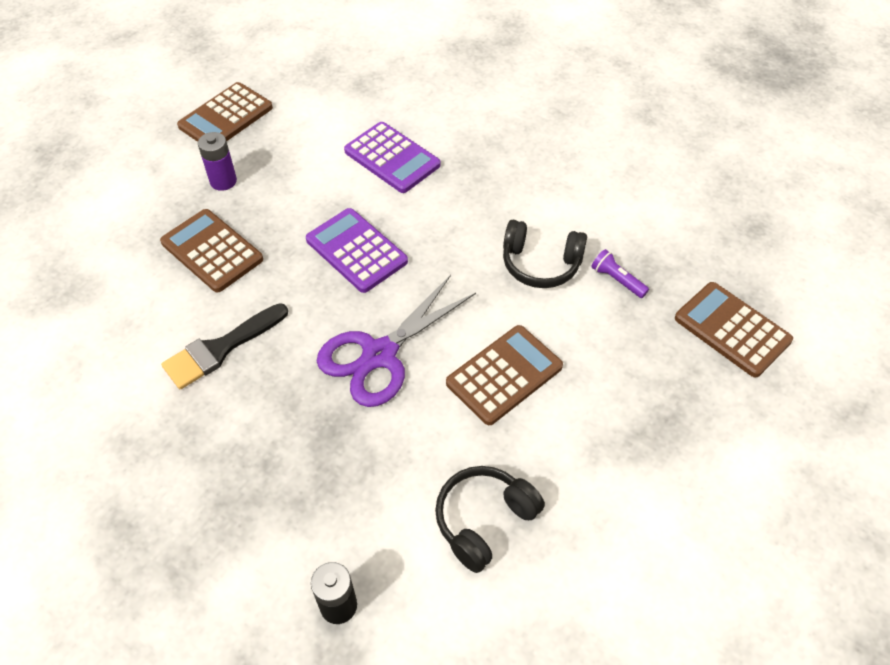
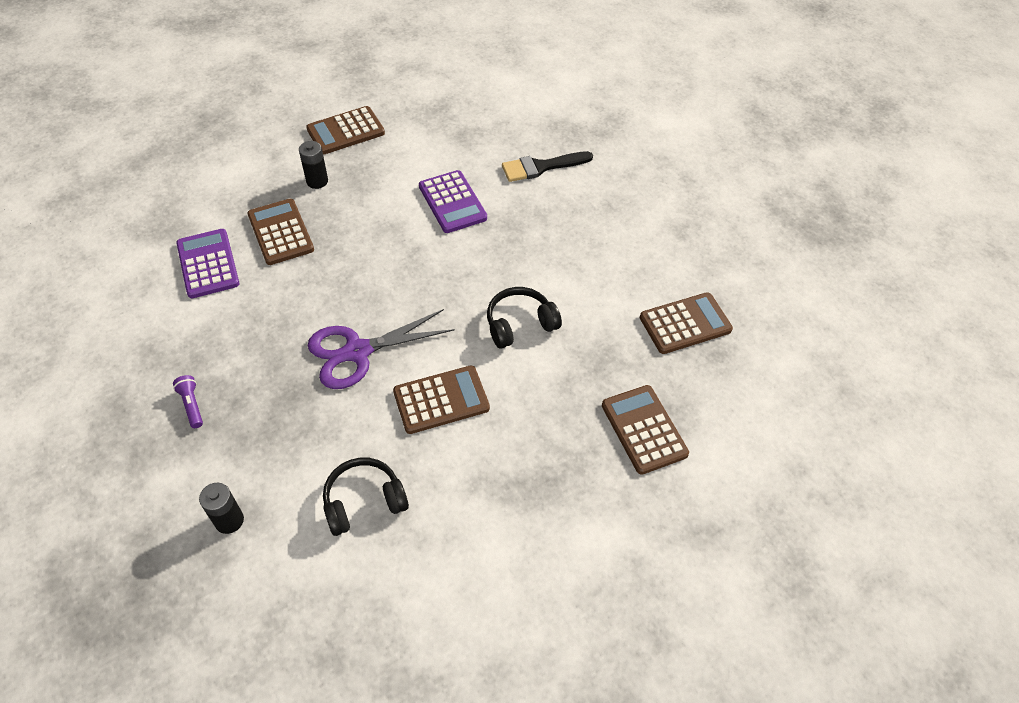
camera: 20 degrees right, 0 degrees up
black brush [161,303,288,389] -> black brush moved to [502,151,593,182]
purple battery [198,132,237,191] -> black battery [299,141,328,189]
purple calculator [306,208,408,293] -> purple calculator moved to [176,229,239,298]
black headphones [503,220,587,288] -> black headphones turned 120 degrees clockwise [487,287,562,349]
purple flashlight [591,249,649,298] -> purple flashlight moved to [173,375,203,428]
none -> brown calculator [640,292,733,354]

